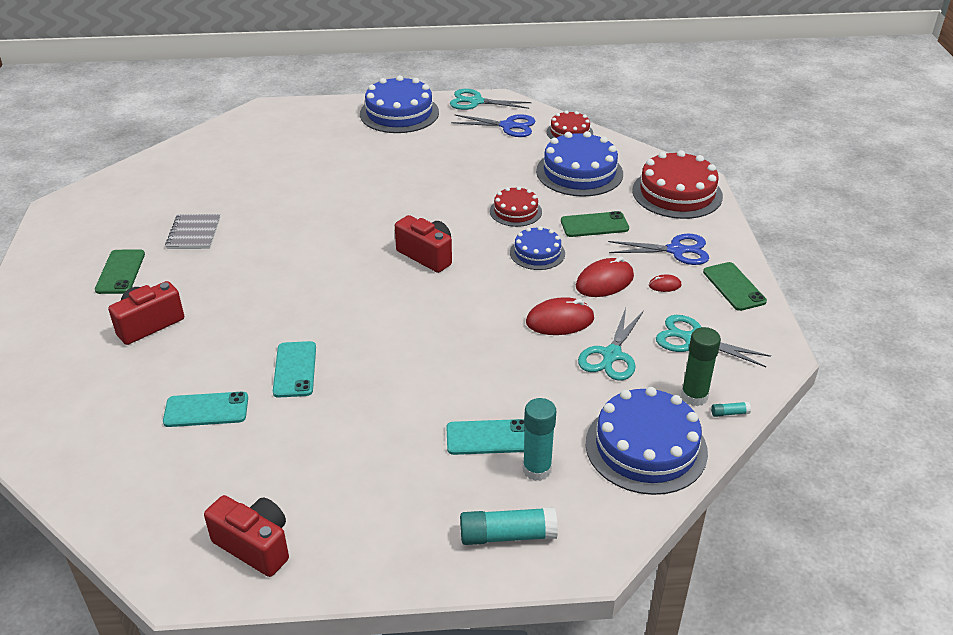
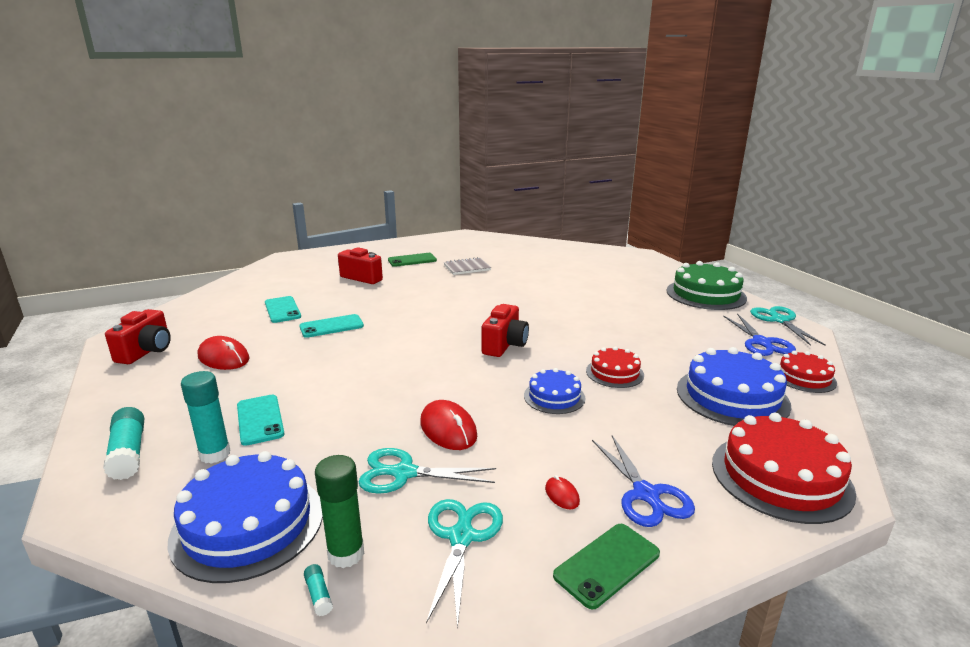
camera: 70 degrees right, 15 degrees down
blue cake [360,75,439,133] -> green cake [666,261,747,310]
green phone [561,211,629,237] -> none
red mouse [576,257,634,297] -> red mouse moved to [198,336,250,370]

